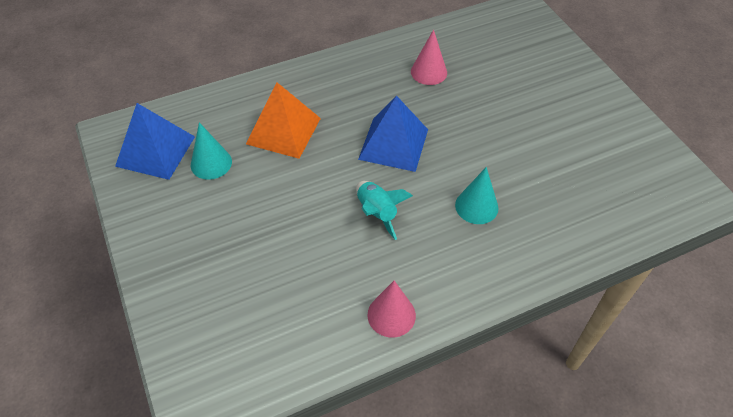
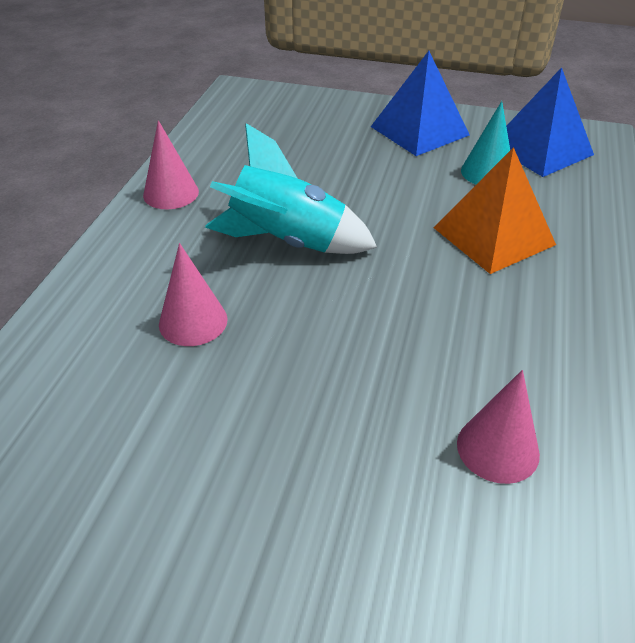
camera: 130 degrees right, 10 degrees down
turquoise rocket [356,181,413,240] -> turquoise rocket [205,123,377,254], size x1.61
blue pyramid [358,96,428,172] -> blue pyramid moved to [371,51,470,156]
turquoise cone [455,167,498,224] -> pink cone [159,243,228,346]

